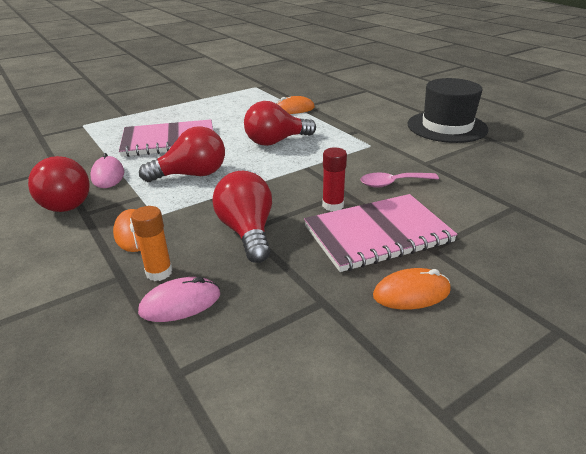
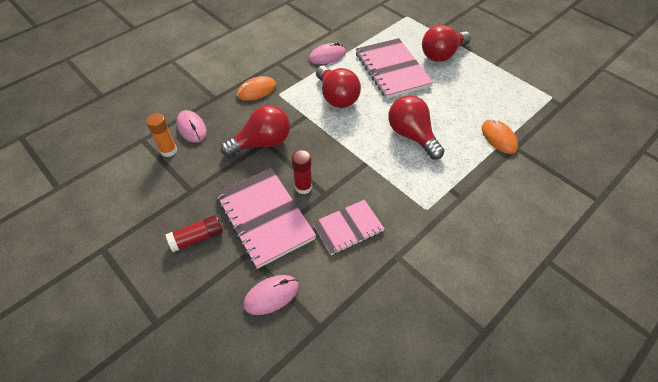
camera: 80 degrees right, 20 degrees up
red light bulb [28,156,90,212] -> red light bulb moved to [422,24,471,62]
orange glue stick [131,206,172,281] -> orange glue stick moved to [146,113,177,157]
pink spoon [361,172,439,188] -> pink notebook [312,200,385,255]
orange mouse [373,268,451,310] -> red glue stick [166,215,223,252]
black hat [407,78,488,143] -> none
none -> pink mouse [243,275,299,315]

